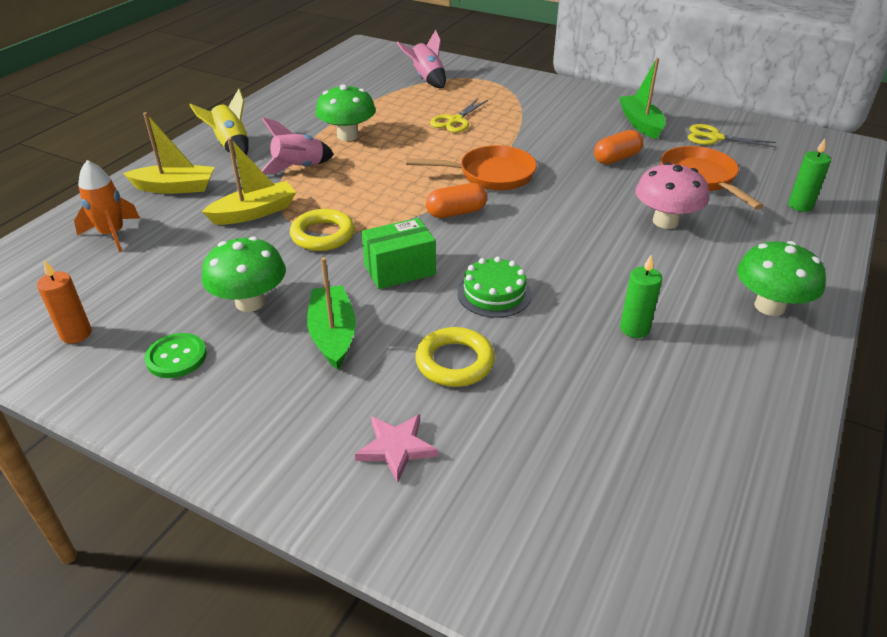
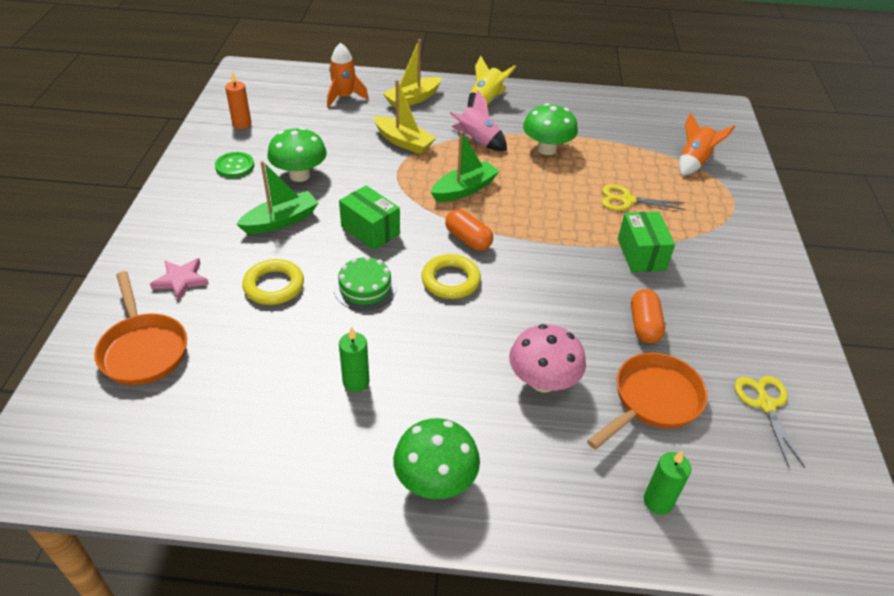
camera: 65 degrees right, 5 degrees up
yellow boat [123,112,214,194] -> yellow boat turned 75 degrees clockwise [383,39,442,108]
yellow ring [290,209,355,251] -> yellow ring moved to [421,254,481,299]
pink rocket [397,30,446,88] -> orange rocket [679,113,735,176]
orange pan [406,145,537,191] -> orange pan moved to [94,271,187,385]
orange capsule [594,130,643,164] -> orange capsule turned 60 degrees clockwise [631,289,665,343]
green boat [619,58,666,139] -> green boat moved to [431,131,500,202]
none -> green box [618,211,675,272]

